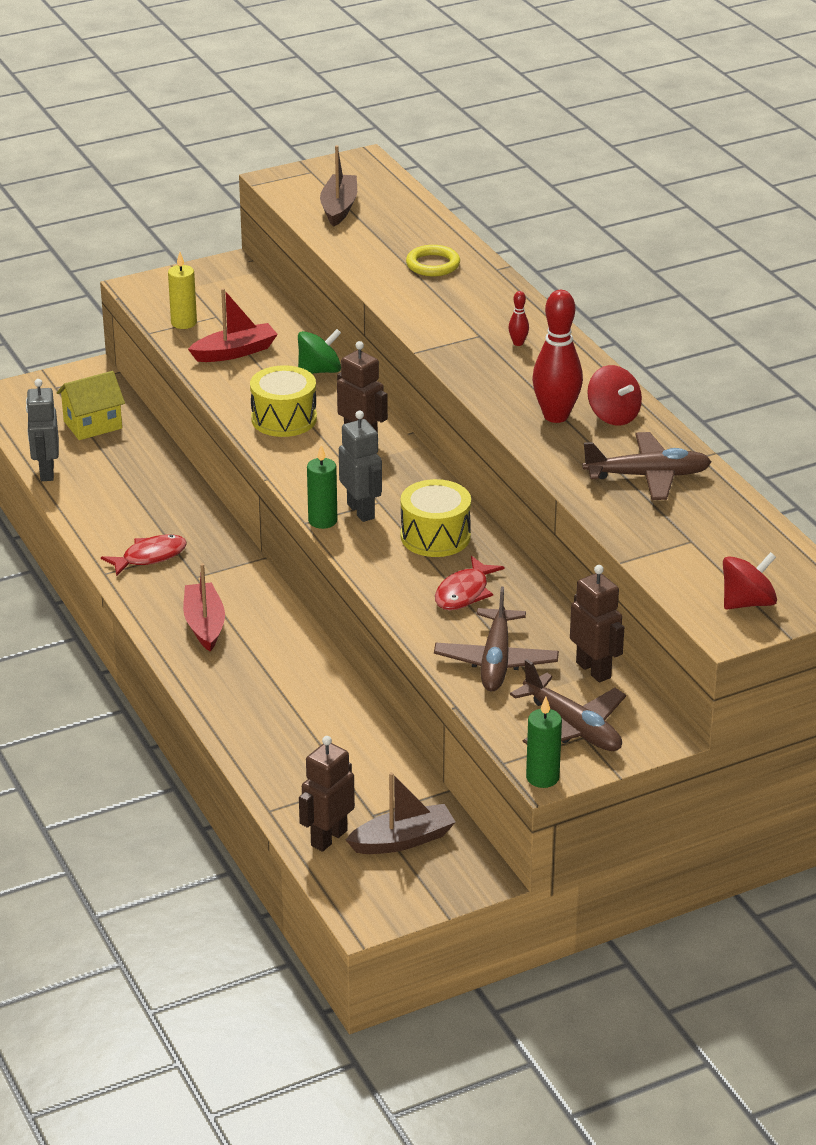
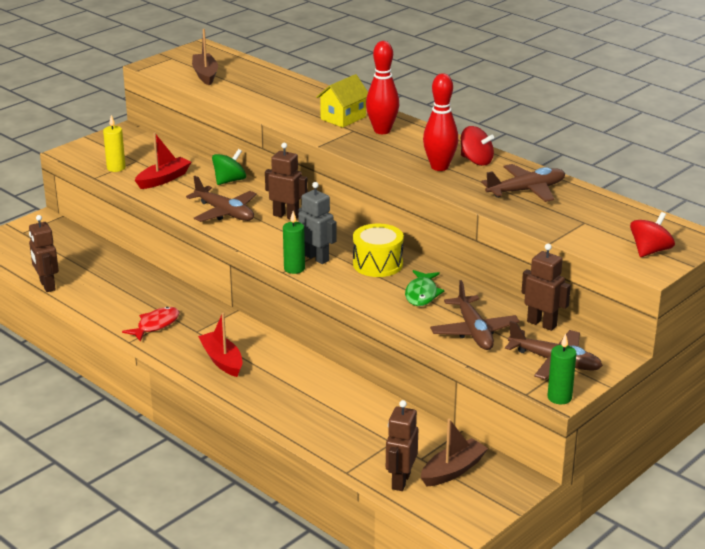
camera: 20 degrees left, 5 degrees down
grey robot [26,379,59,481] -> brown robot [29,215,59,292]
yellow house [57,371,125,440] -> yellow house moved to [316,74,368,128]
yellow drum [250,365,317,437] -> brown plane [186,176,257,222]
yellow ring [406,245,460,276] -> none
red fish [435,556,504,610] -> green fish [405,270,444,306]
red bowling pin [508,291,529,346] -> red bowling pin [366,41,399,134], size x2.31

